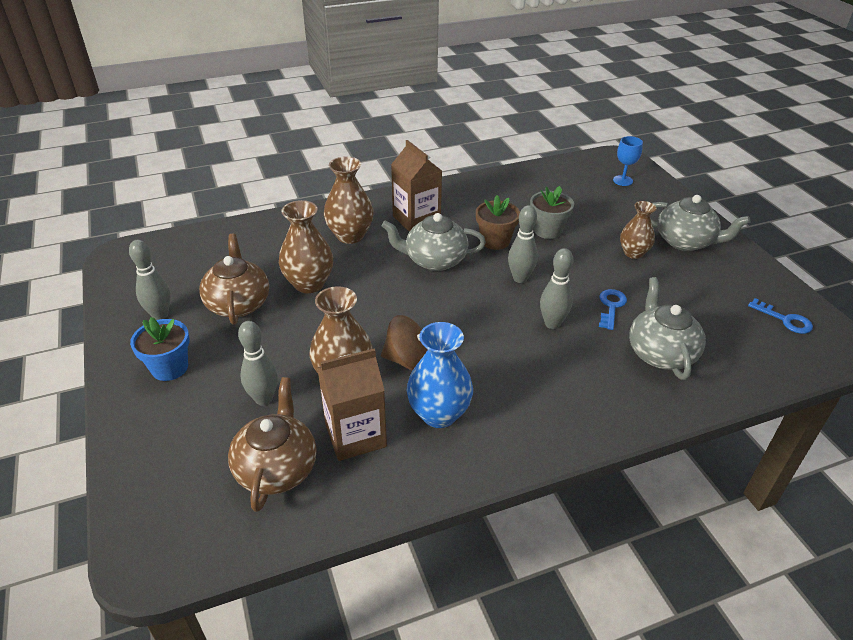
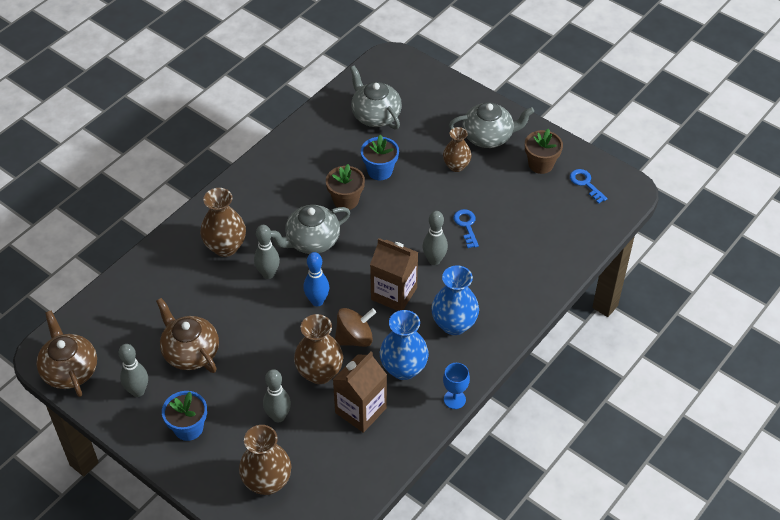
camera: 30 degrees left, 10 degrees up
brown teapot [228,377,317,512] -> brown teapot moved to [36,311,97,397]
brown vase [279,200,333,293] -> brown vase moved to [239,425,291,495]
brown carton [391,140,442,232] -> brown carton moved to [370,238,418,311]
grey bowling pin [508,205,538,283] -> grey bowling pin moved to [254,225,280,279]
grey flower pot [530,186,574,239] -> blue flower pot [361,134,399,180]
blue goblet [613,136,643,186] -> blue goblet moved to [443,363,470,409]
grey teapot [629,277,706,380] -> grey teapot moved to [350,65,402,129]
blue key [748,298,813,334] -> blue key turned 135 degrees counterclockwise [570,169,608,204]
none -> blue bowling pin [303,252,329,306]
none -> blue vase [431,265,479,335]
none -> brown flower pot [525,128,563,174]

